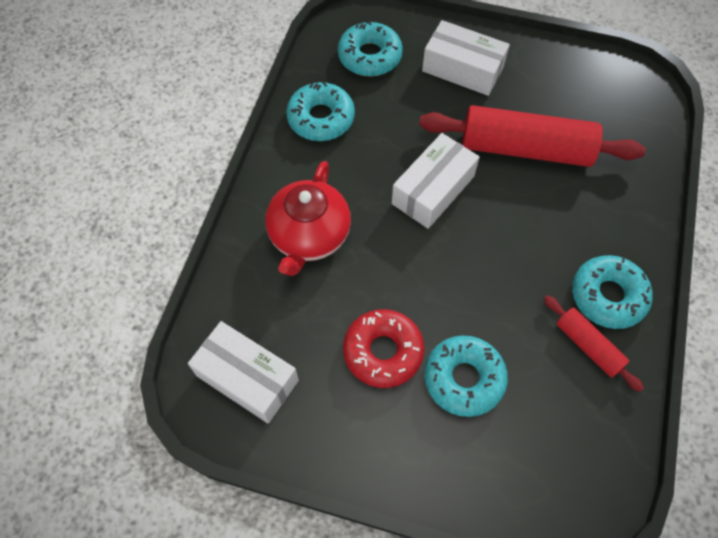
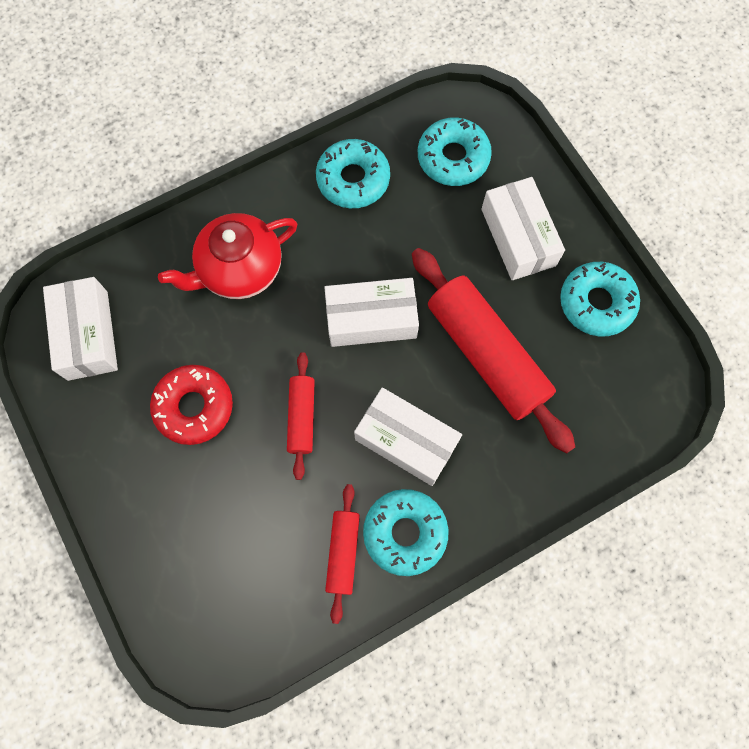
camera: 45 degrees right, 10 degrees up
turquoise donut [424,335,508,417] -> turquoise donut moved to [560,262,640,337]
none -> red rolling pin [287,352,315,480]
none -> white box [354,388,462,486]

